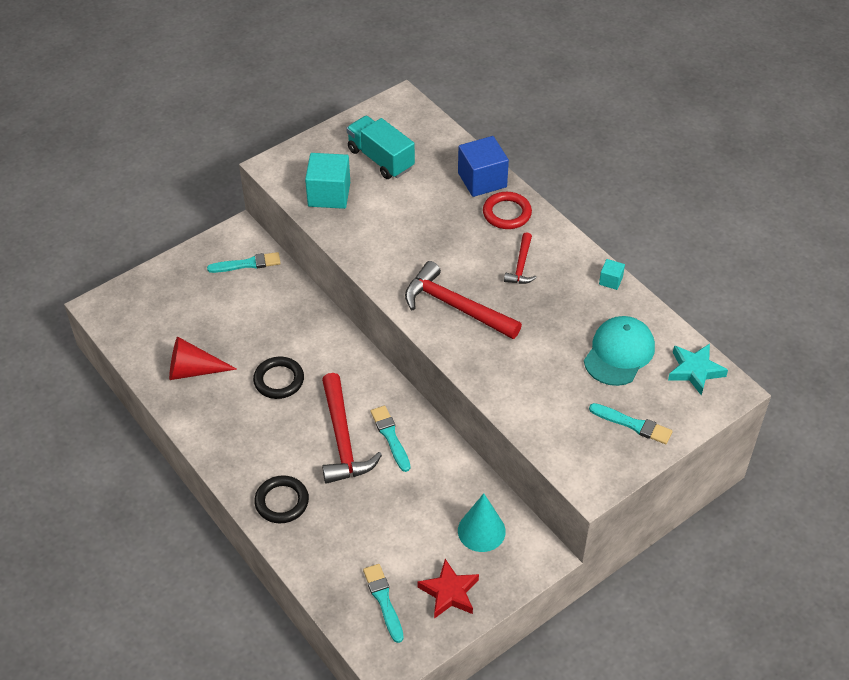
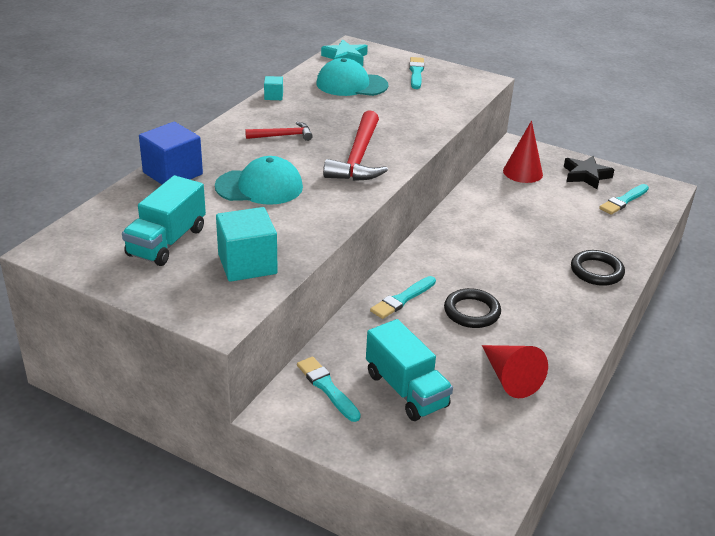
camera: 115 degrees left, 15 degrees down
red hammer [322,373,382,484] -> none
turquoise brush [371,406,410,472] -> turquoise brush moved to [370,276,436,319]
red star [418,559,479,619] -> black star [564,156,614,189]
turquoise cone [458,493,506,552] -> red cone [503,121,543,183]
red ring [483,192,532,229] -> none
none -> turquoise cap [215,156,303,205]
none -> turquoise truck [366,319,453,421]

